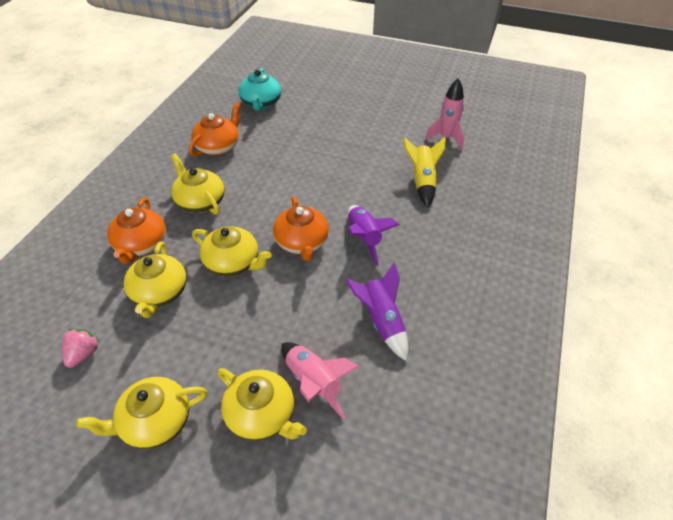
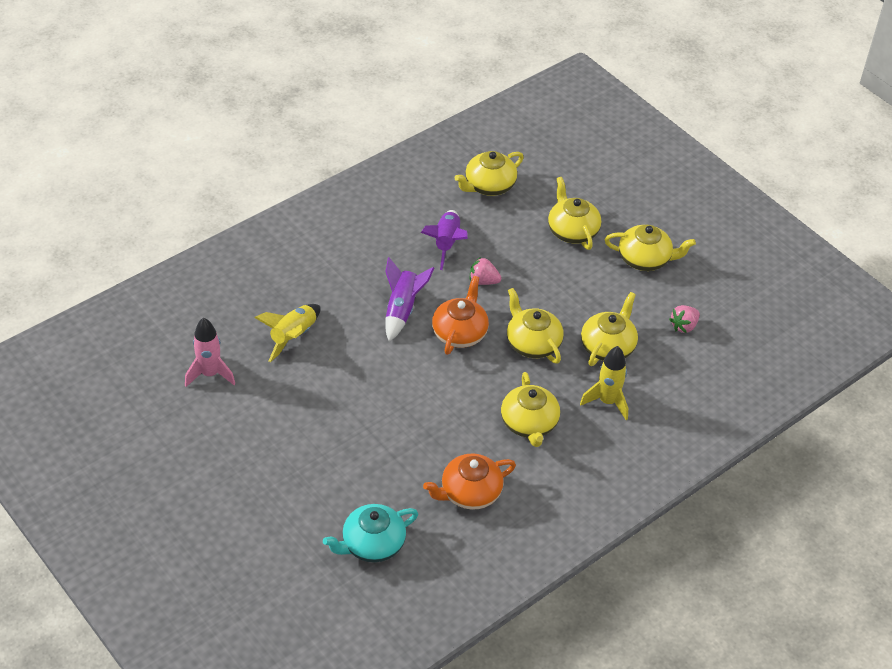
camera: 150 degrees left, 0 degrees up
orange teapot [107,198,166,264] -> yellow rocket [580,346,628,420]
turquoise teapot [239,68,281,111] -> turquoise teapot turned 150 degrees counterclockwise [323,504,418,562]
pink rocket [281,342,360,419] -> none
none -> yellow teapot [455,151,524,196]
none -> pink strawberry [470,257,501,285]

